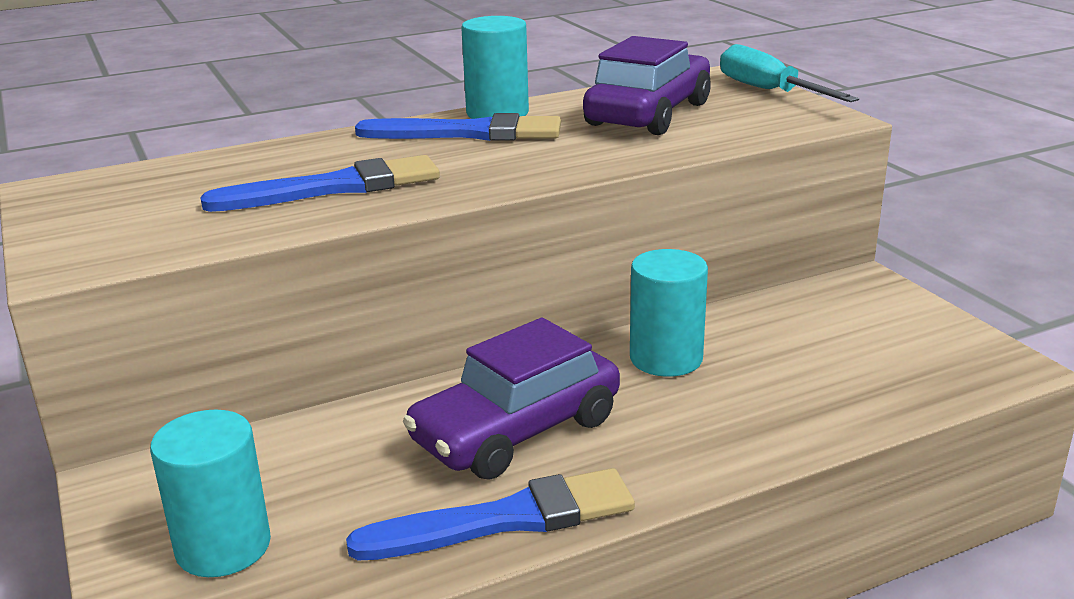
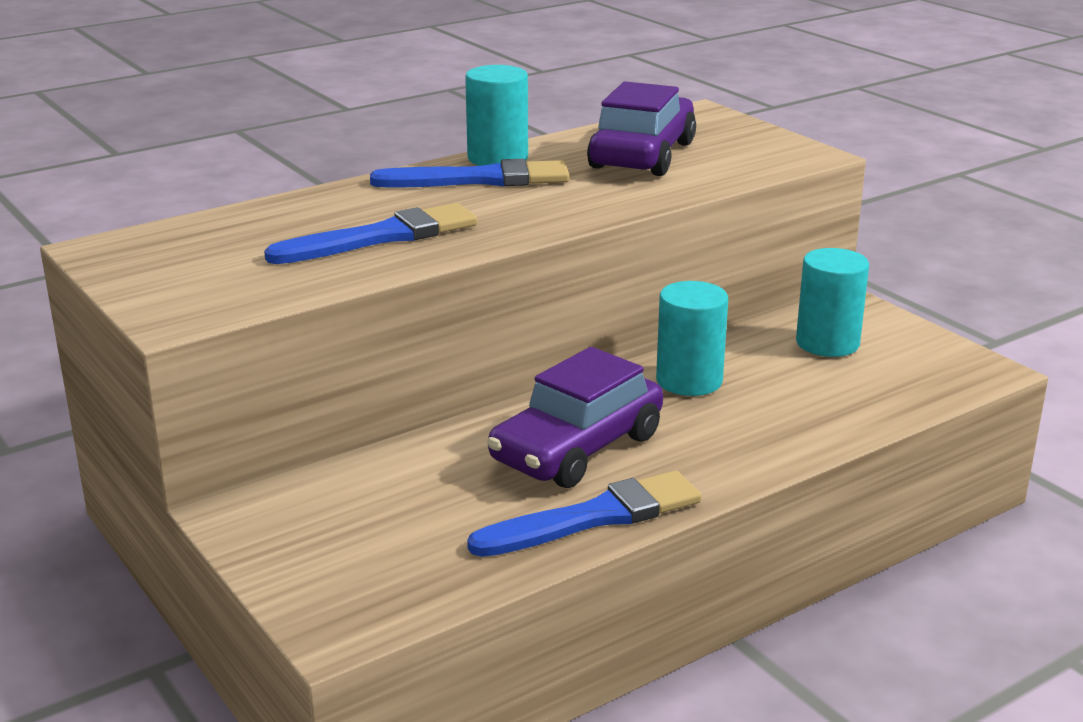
camera: 10 degrees left, 0 degrees up
turquoise cylinder [150,410,271,577] -> turquoise cylinder moved to [796,248,869,357]
turquoise screwdriver [720,44,859,102] -> none

